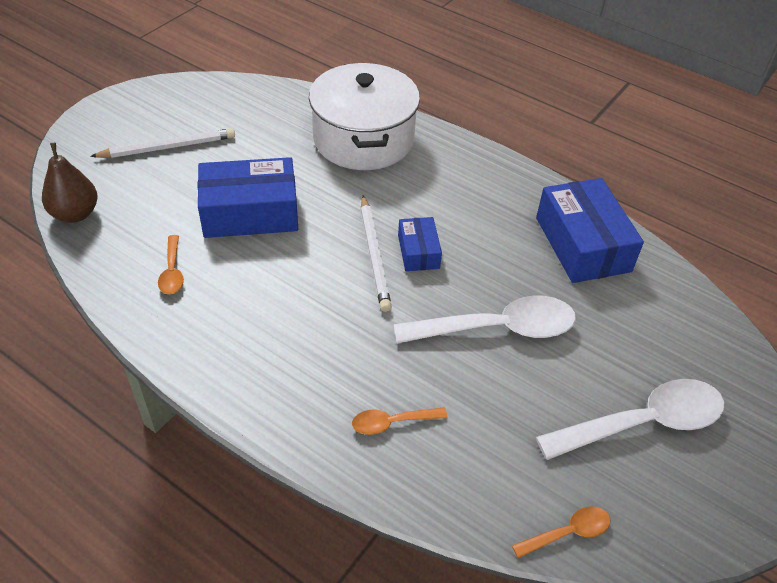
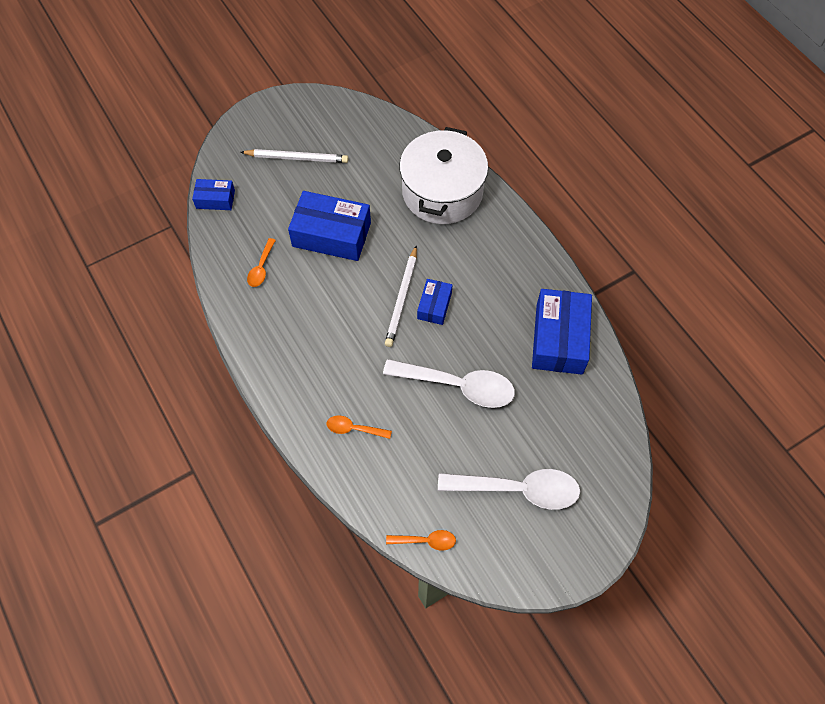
camera: 25 degrees right, 15 degrees up
brown pear [42,143,98,223] -> blue box [192,179,235,210]

